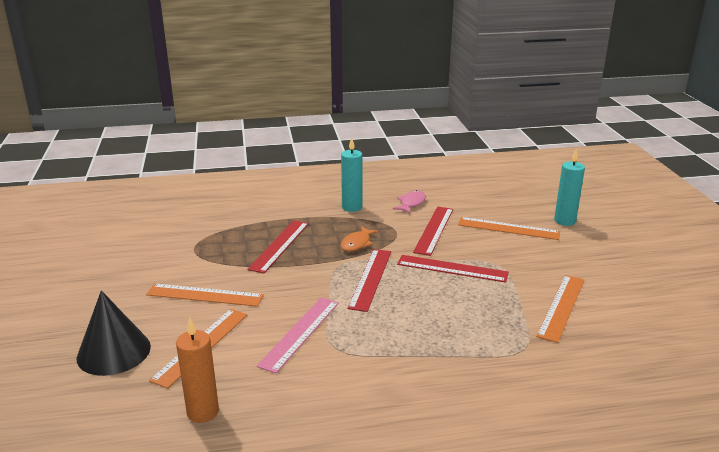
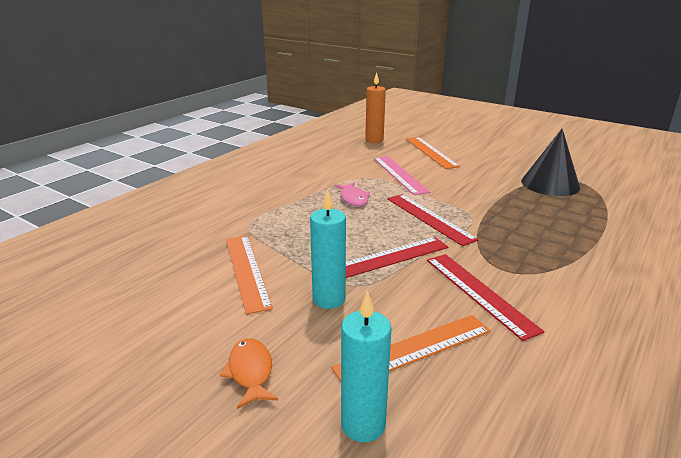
camera: 135 degrees right, 0 degrees up
black cone [77,290,151,376] -> black cone moved to [521,129,580,196]
orange ruler [146,283,264,307] -> none
red ruler [247,220,309,273] -> none
turquoise candle [341,138,362,212] -> turquoise candle moved to [310,189,346,309]
orange fish [341,226,379,252] -> orange fish moved to [220,338,278,409]
pink fish [393,190,426,214] -> pink fish moved to [334,182,370,206]

